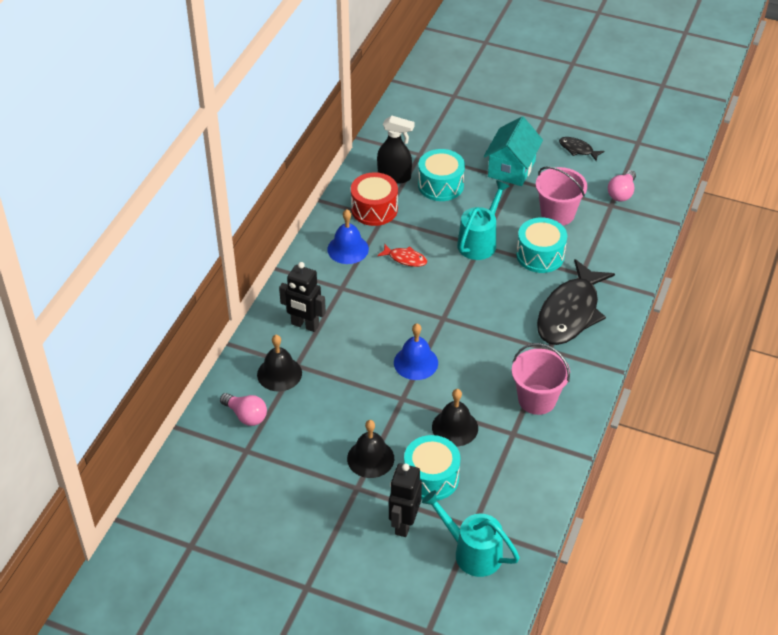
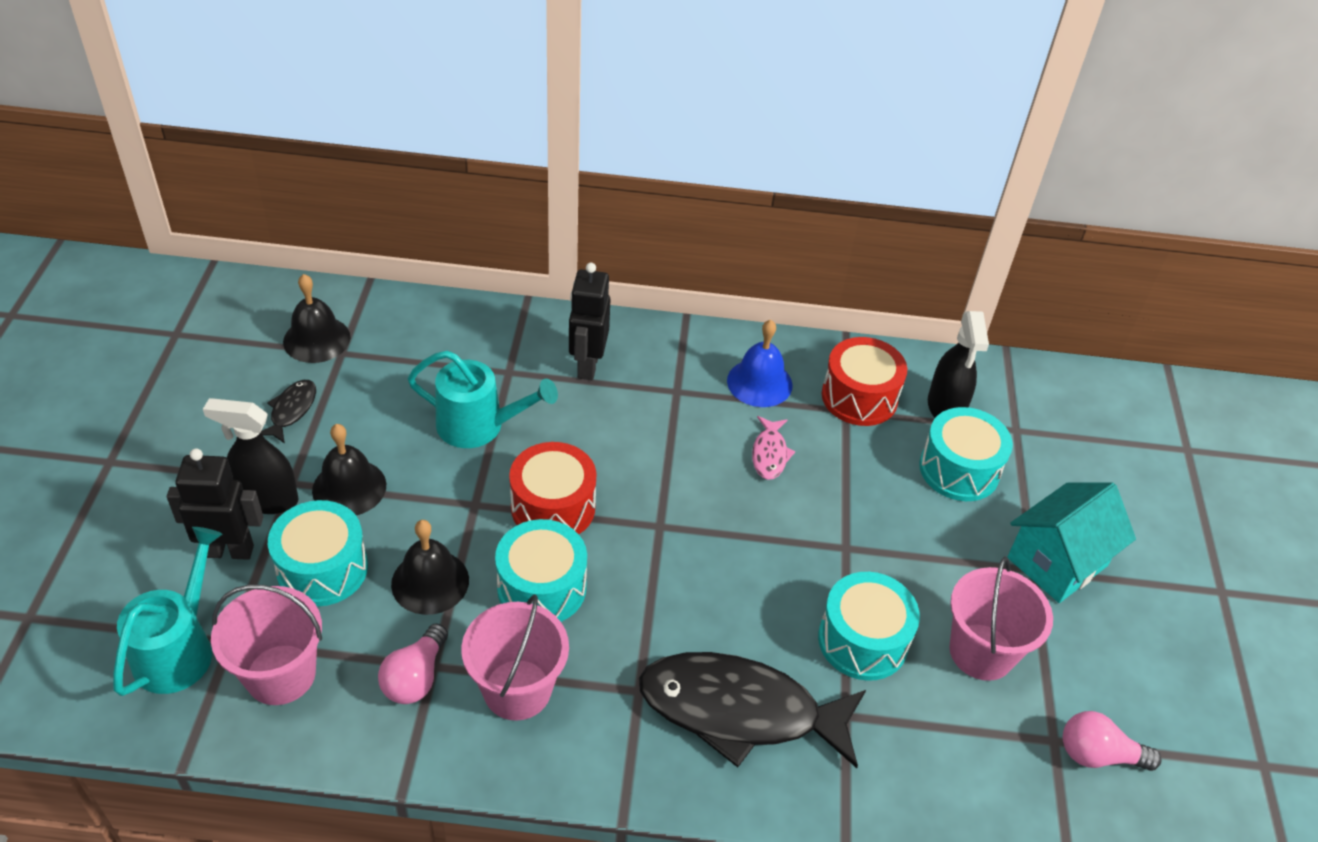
camera: 70 degrees right, 0 degrees up
pink light bulb [220,393,267,426] -> pink light bulb moved to [378,623,448,704]
black bell [257,335,302,391] -> black bell moved to [283,274,351,363]
red fish [377,243,427,267] -> pink fish [752,416,795,480]
blue bell [394,324,438,380] -> red drum [509,442,596,534]
turquoise watering can [457,180,510,260] -> turquoise watering can moved to [407,350,558,448]
turquoise house [484,117,543,186] -> turquoise house turned 45 degrees counterclockwise [1007,483,1136,603]
black fish [559,137,605,161] -> black fish moved to [261,380,316,444]
none -> black spray bottle [203,398,299,514]
none -> pink bucket [211,585,322,705]
none -> turquoise drum [495,519,587,622]

